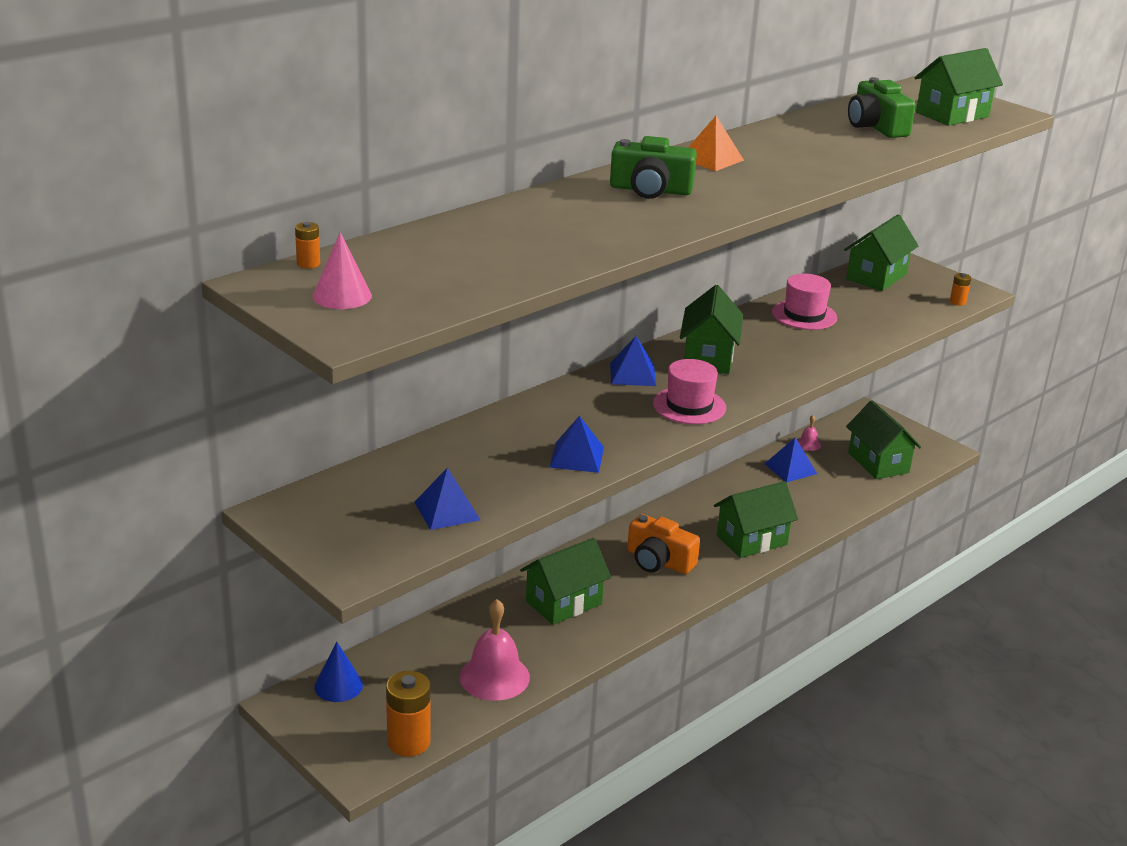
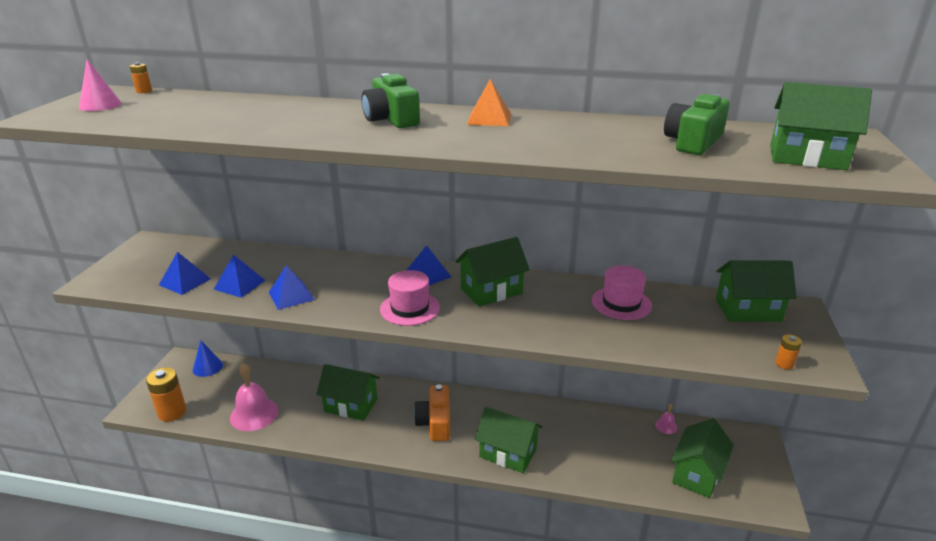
camera: 55 degrees right, 0 degrees up
blue pyramid [765,437,817,483] -> blue pyramid moved to [213,255,266,298]

